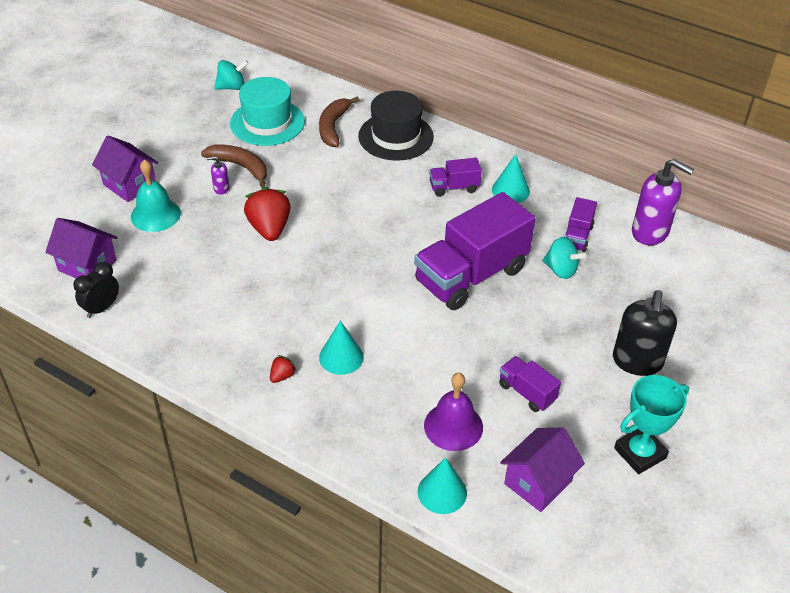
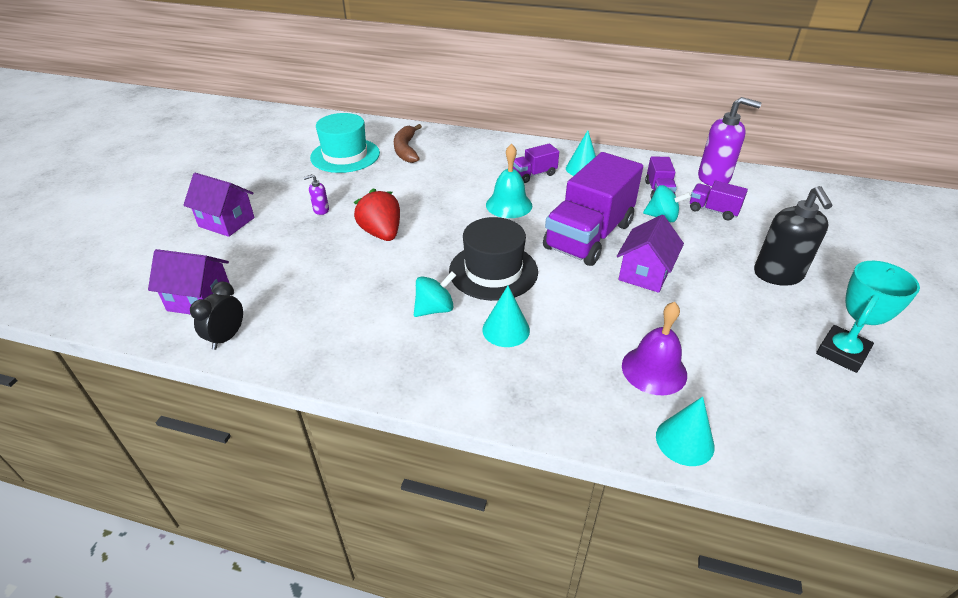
camera: 15 degrees left, 5 degrees down
turquoise bell [131,159,181,232] -> turquoise bell moved to [486,144,532,218]
brown banana [201,144,267,188] -> none
turquoise spinning top [214,60,249,90] -> turquoise spinning top moved to [414,271,456,317]
red strawberry [270,355,296,383] -> none
black hat [358,91,434,161] -> black hat moved to [449,217,538,301]
purple truck [499,356,561,412] -> purple truck moved to [690,181,748,220]
purple house [500,427,585,512] -> purple house moved to [617,215,684,293]

